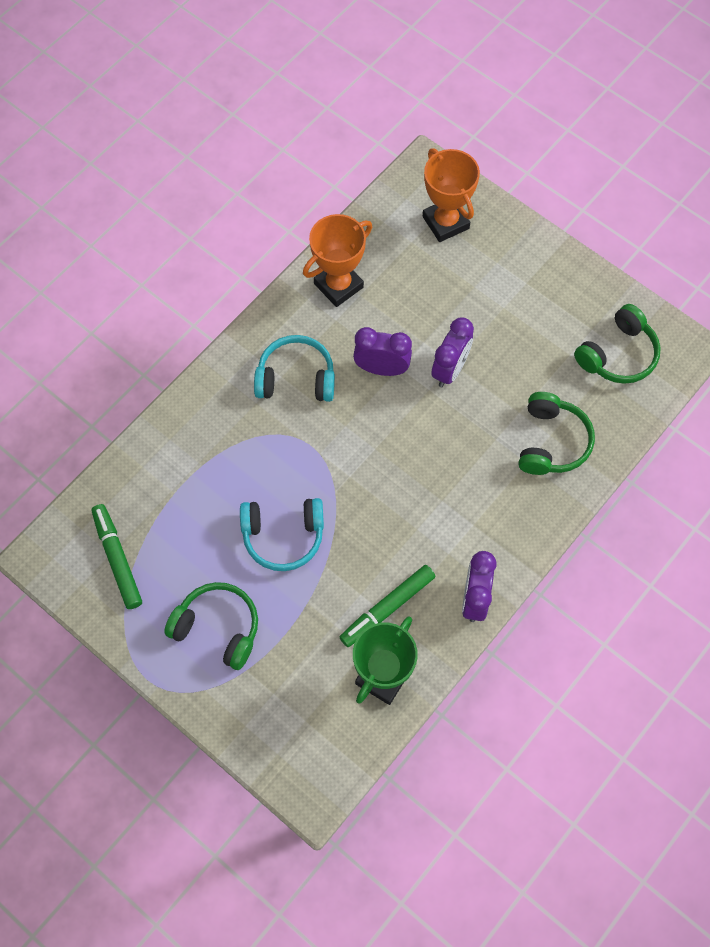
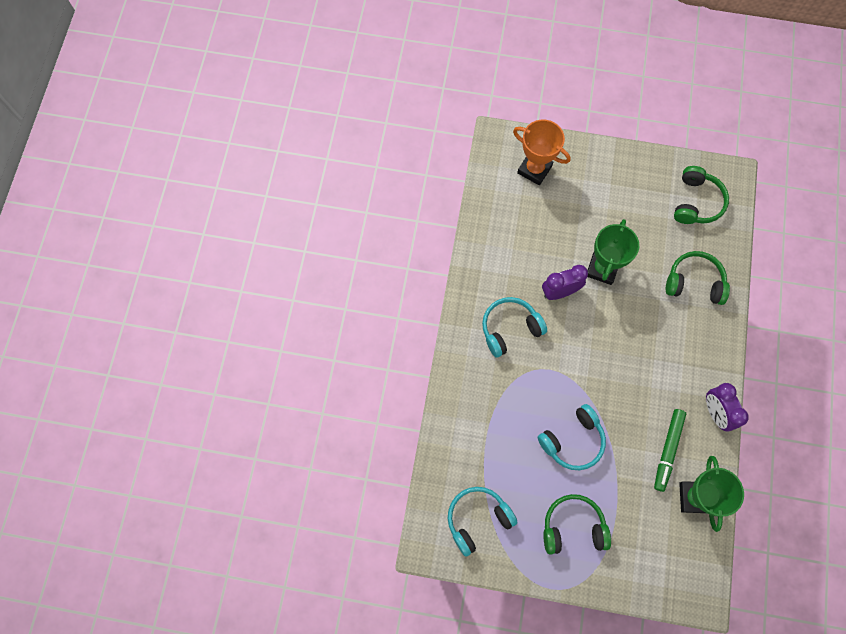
camera: 30 degrees left, 5 degrees up
green marker [91,504,142,609] -> turquoise headphones [448,487,518,557]
orange trophy [303,214,372,307] -> none
purple clock [431,318,474,387] -> green trophy [588,219,639,285]
green headphones [519,392,595,475] -> green headphones turned 60 degrees counterclockwise [666,251,730,305]

